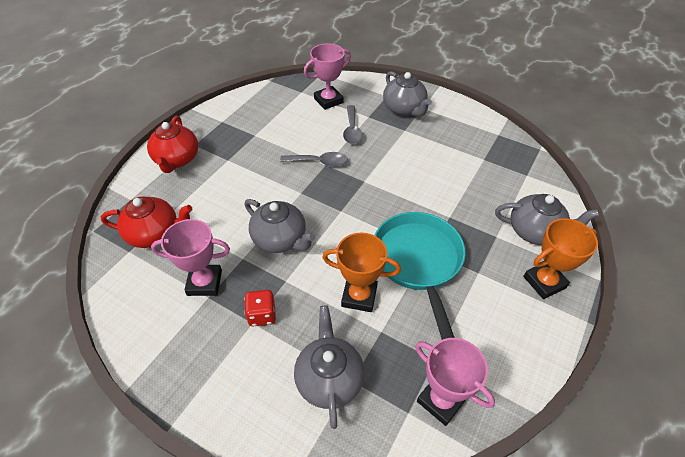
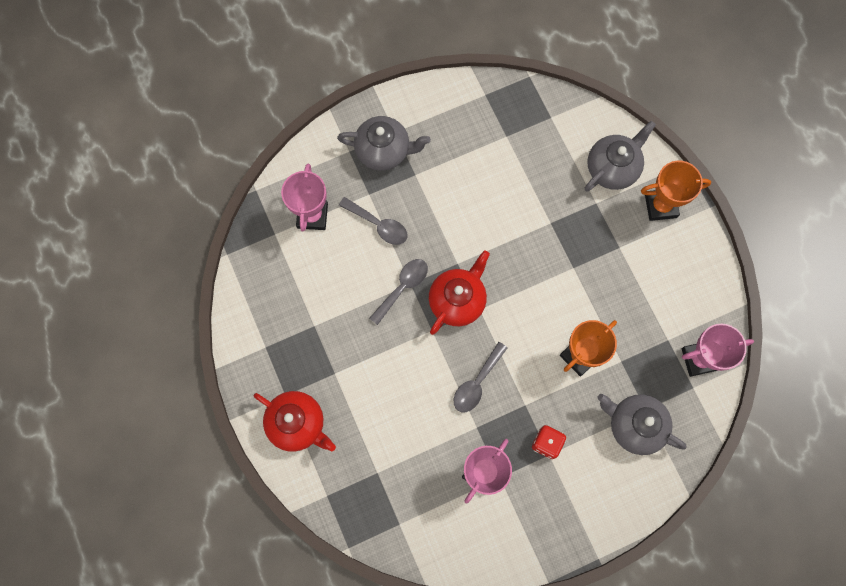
camera: 55 degrees left, 25 degrees up
red teapot [101,196,192,248] -> red teapot moved to [429,251,490,335]
grey teapot [244,199,315,253] -> grey spoon [454,342,507,412]
turquoise pan [374,212,466,340] -> none
orange trophy [523,218,598,299] -> orange trophy turned 75 degrees clockwise [641,161,711,221]

